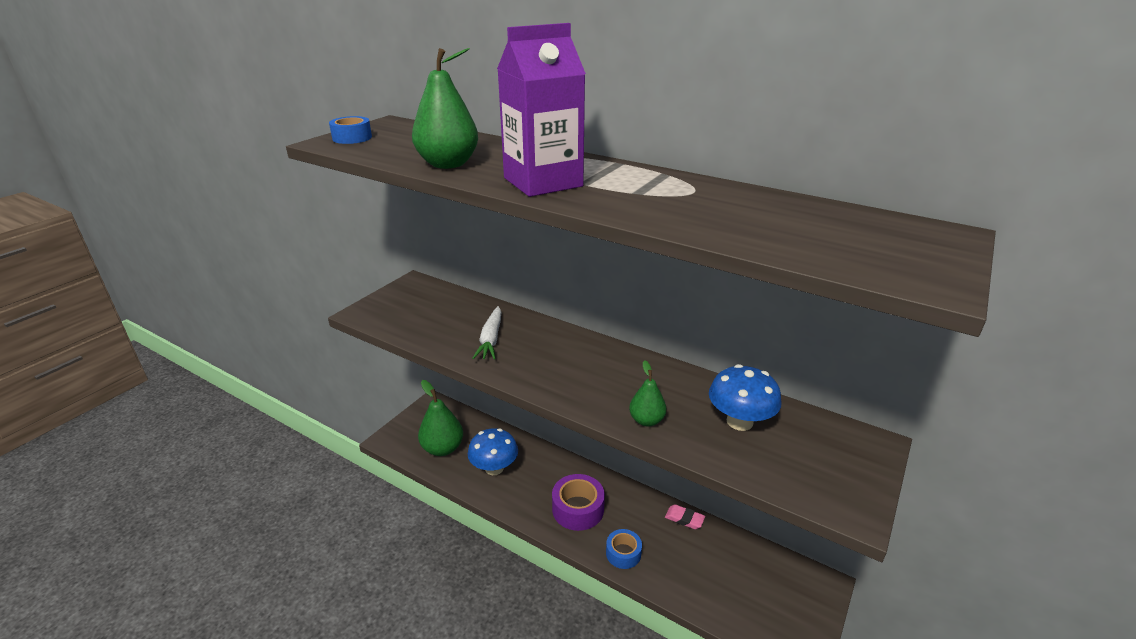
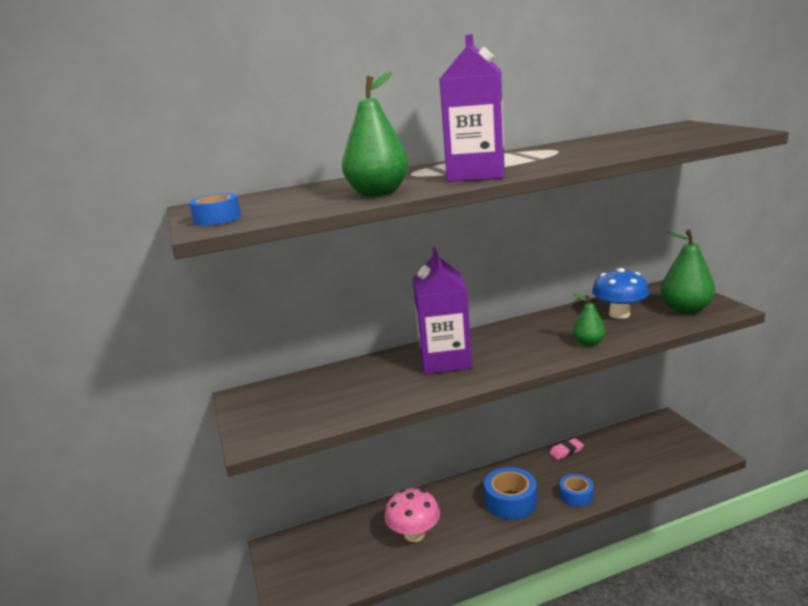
camera: 50 degrees left, 10 degrees down
green pear [418,380,463,456] -> green pear moved to [661,229,715,314]
blue mushroom [468,428,518,475] -> pink mushroom [385,488,440,542]
white carrot [473,306,501,360] -> none
purple tape [552,474,605,531] -> blue tape [484,467,537,519]
none -> purple carton [413,247,472,374]

